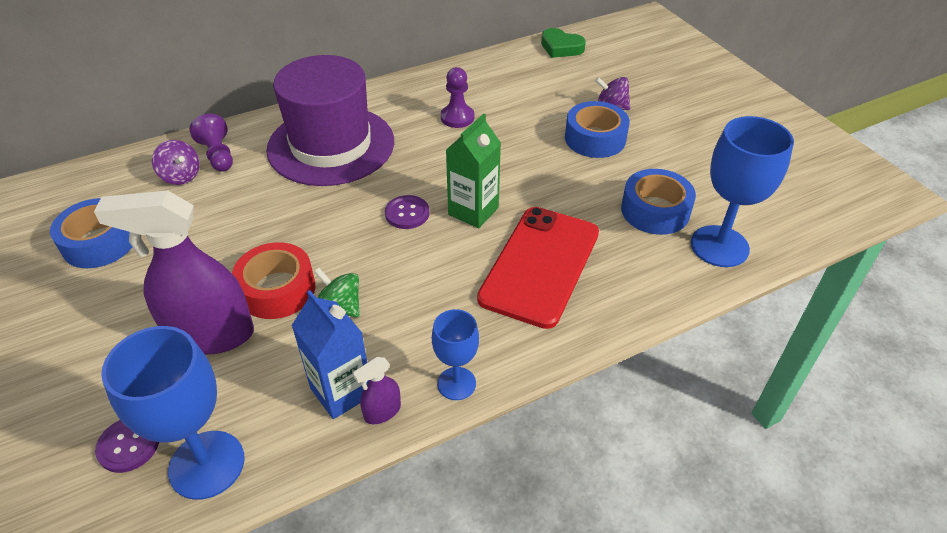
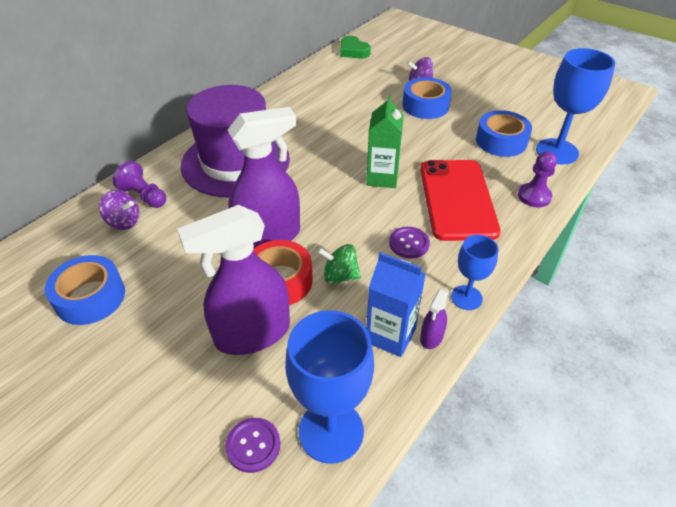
camera: 25 degrees left, 0 degrees up
purple button [385,195,430,229] -> purple button moved to [389,227,430,259]
purple pawn [441,67,474,128] -> purple pawn moved to [518,151,557,207]
green heart [541,28,586,58] -> green heart turned 45 degrees clockwise [340,36,371,58]
none -> purple spray bottle [228,107,300,248]

